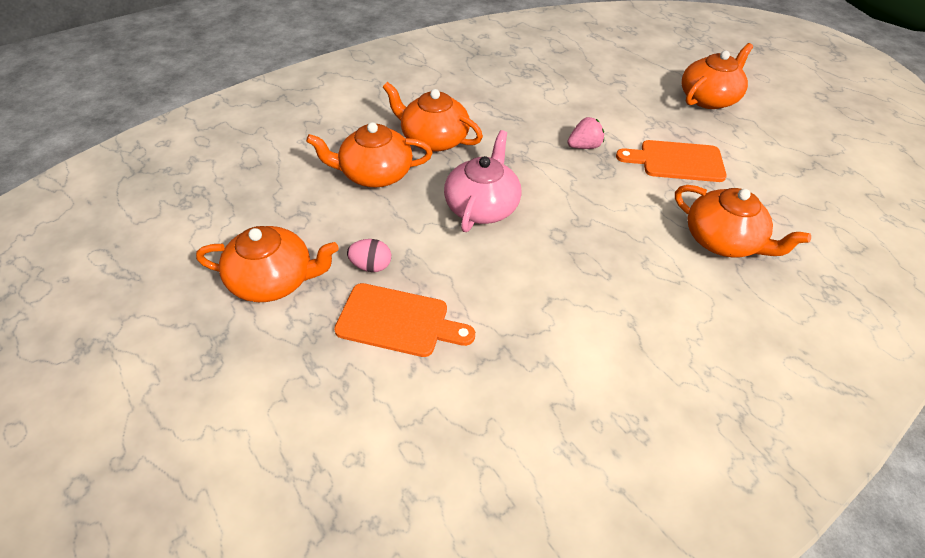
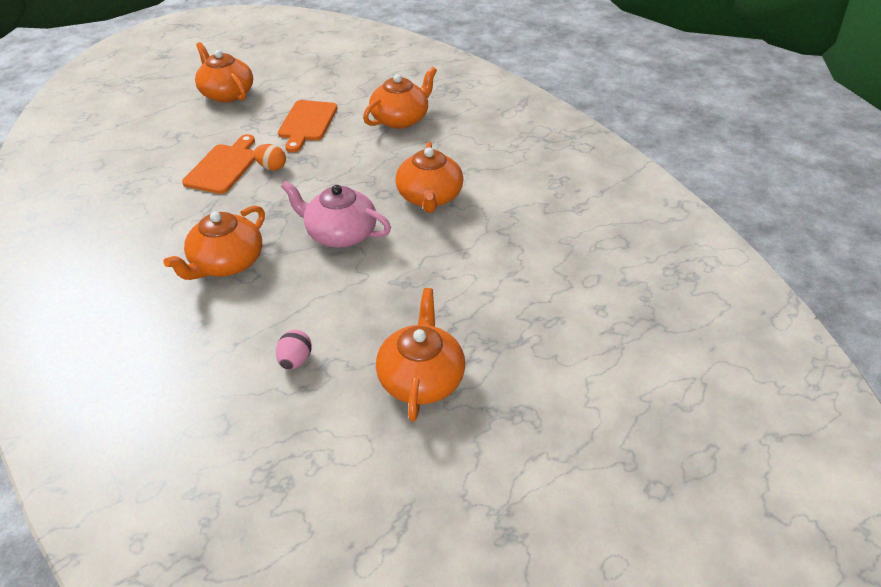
camera: 85 degrees left, 5 degrees down
orange teapot [306,122,432,188] -> orange teapot moved to [395,142,464,213]
orange cutting board [334,283,475,357] -> orange cutting board moved to [182,134,256,194]
pink egg [347,239,391,272] -> pink egg moved to [276,330,312,370]
pink strawberry [567,117,604,149] -> orange egg [254,144,286,171]

